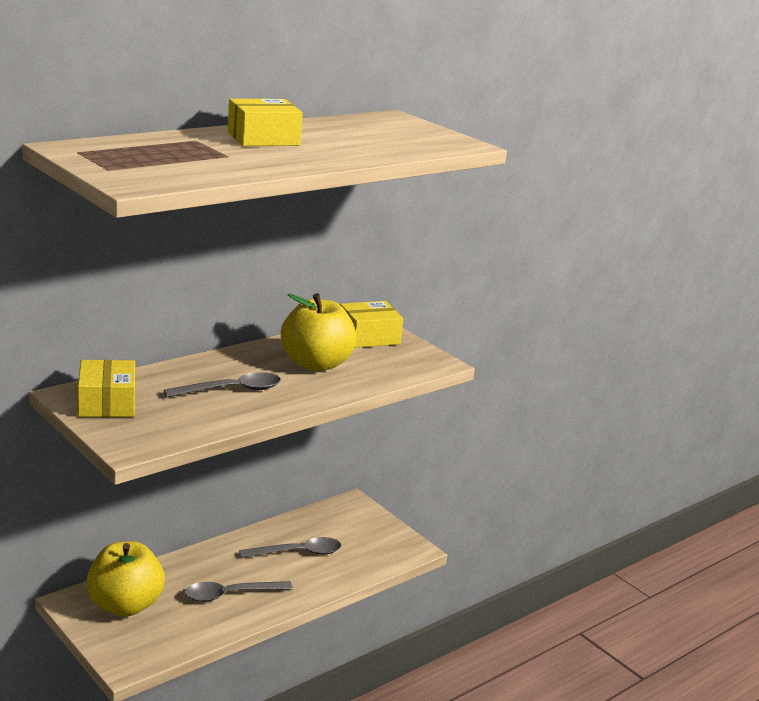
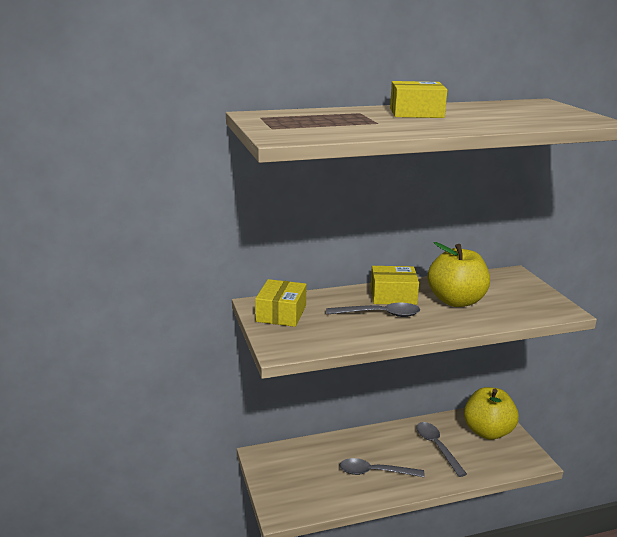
camera: 25 degrees right, 0 degrees up
yellow apple [86,541,165,617] -> yellow apple moved to [464,387,519,440]
grey spoon [239,537,341,558] -> grey spoon turned 120 degrees counterclockwise [416,422,467,477]
yellow box [340,301,403,348] -> yellow box moved to [371,266,419,305]

